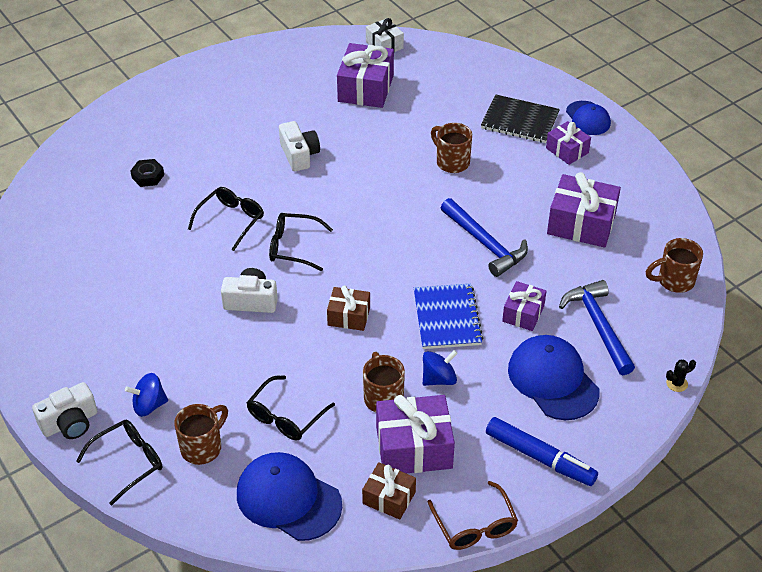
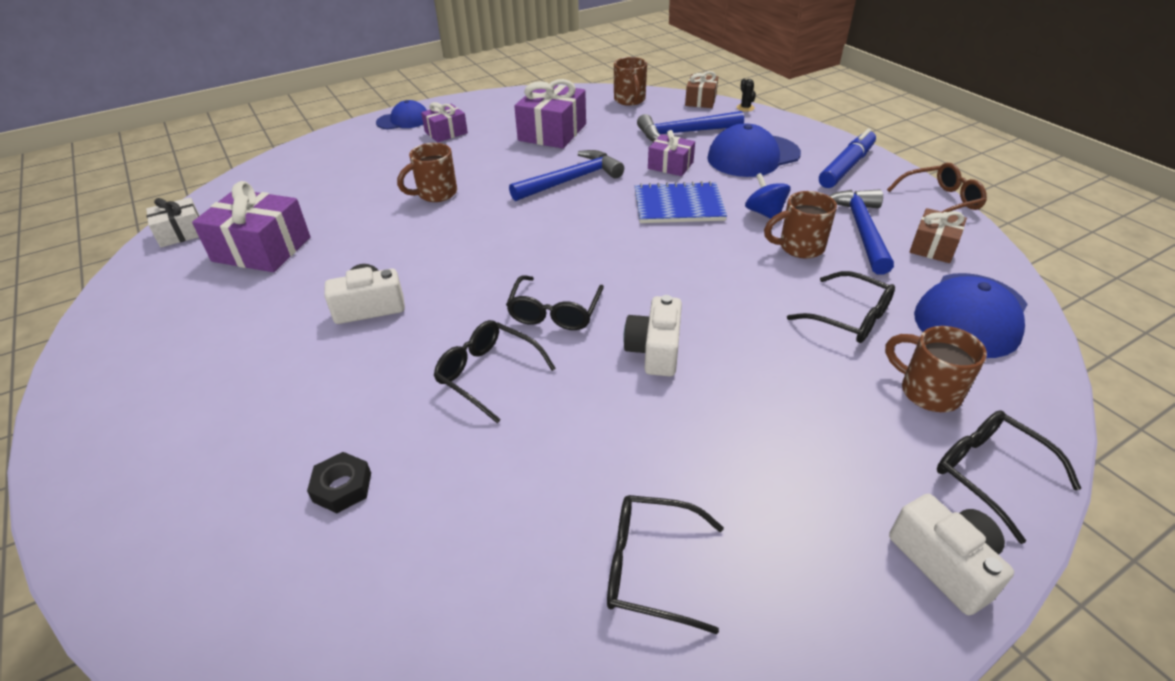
camera: 85 degrees left, 5 degrees down
blue spinning top [125,373,168,417] -> none
brown gift [327,286,370,331] -> brown gift moved to [685,71,718,108]
purple gift [376,395,455,473] -> blue hammer [830,189,894,275]
black notebook [481,94,560,143] -> none
none -> black glasses [607,495,724,634]

